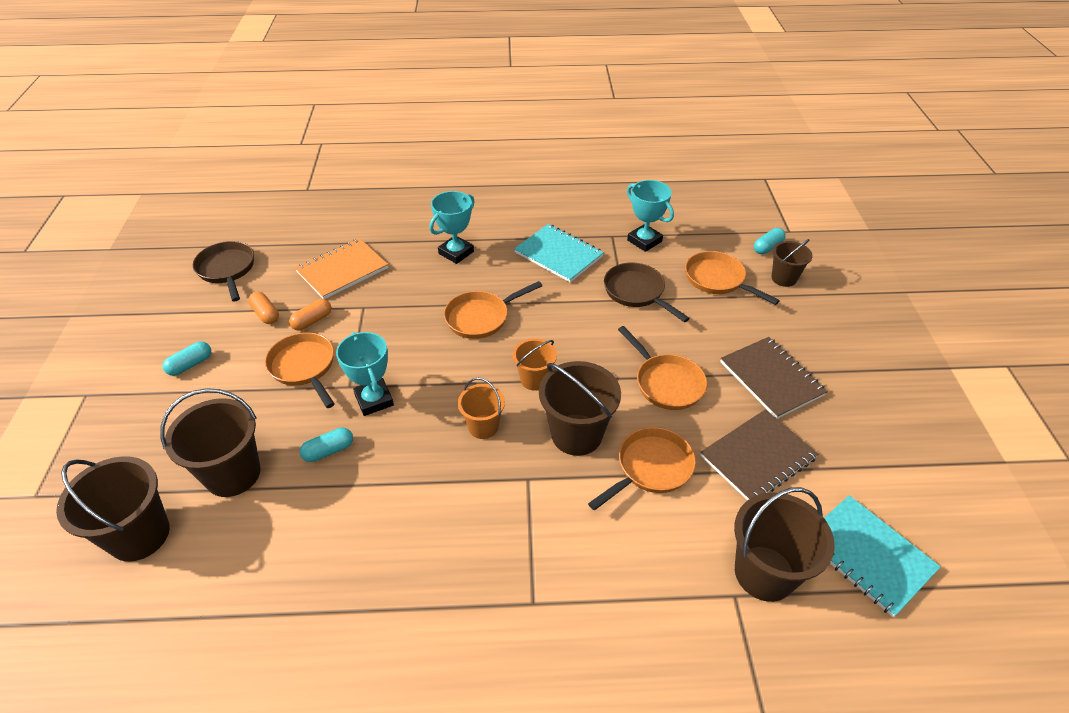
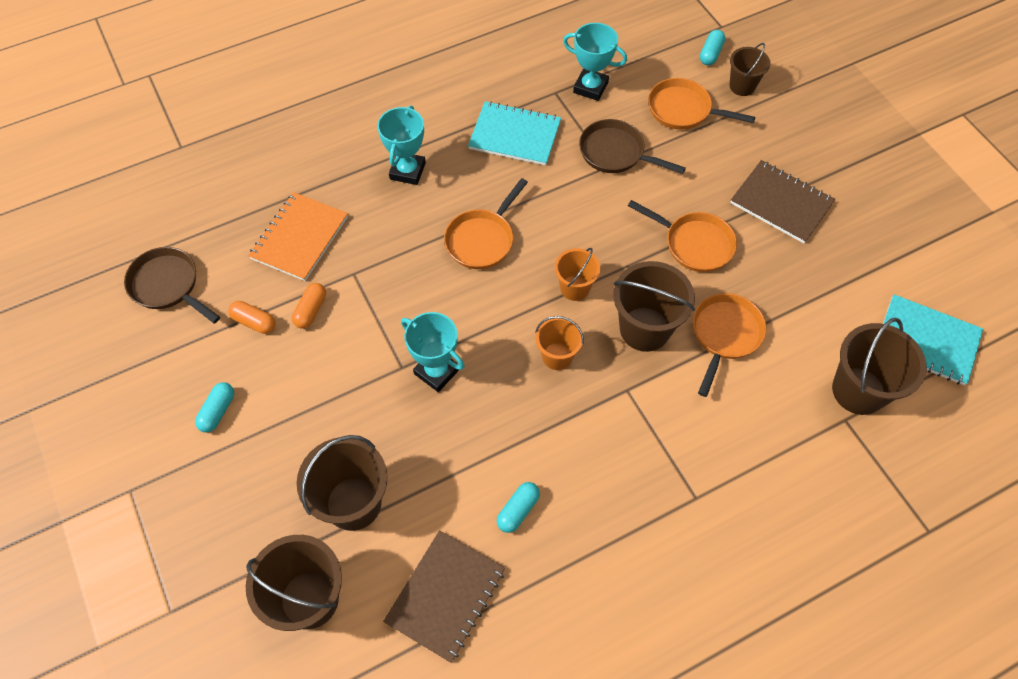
camera: 25 degrees left, 15 degrees up
orange pan [265,332,335,408] -> none
turquoise capsule [300,428,353,462] -> turquoise capsule moved to [497,482,540,533]
brown notebook [700,409,818,500] -> brown notebook moved to [383,530,505,663]

